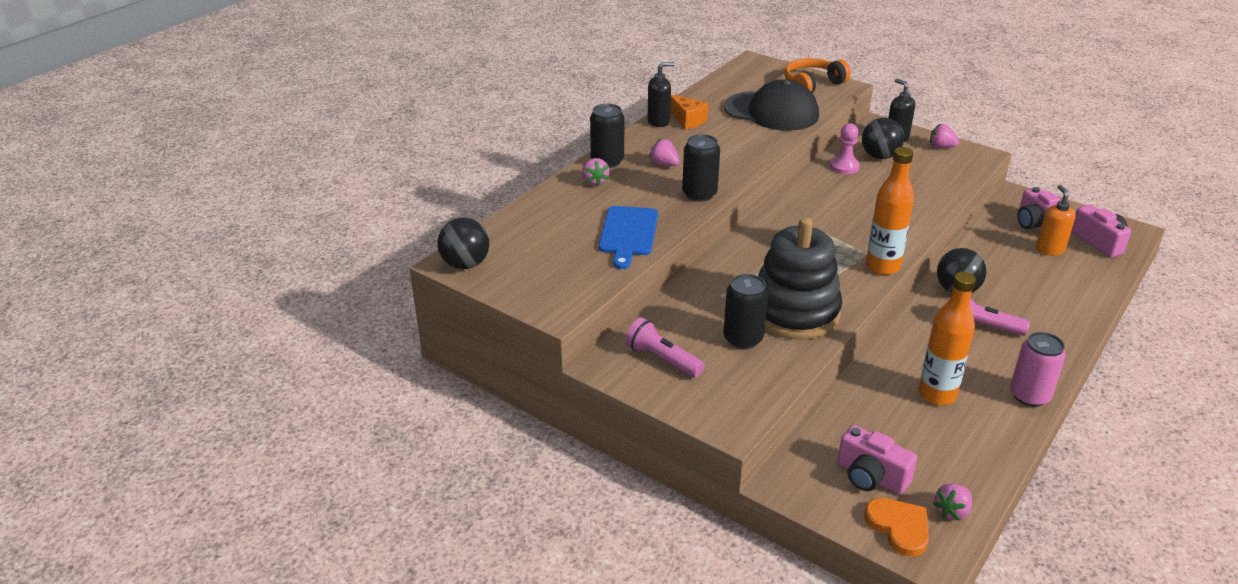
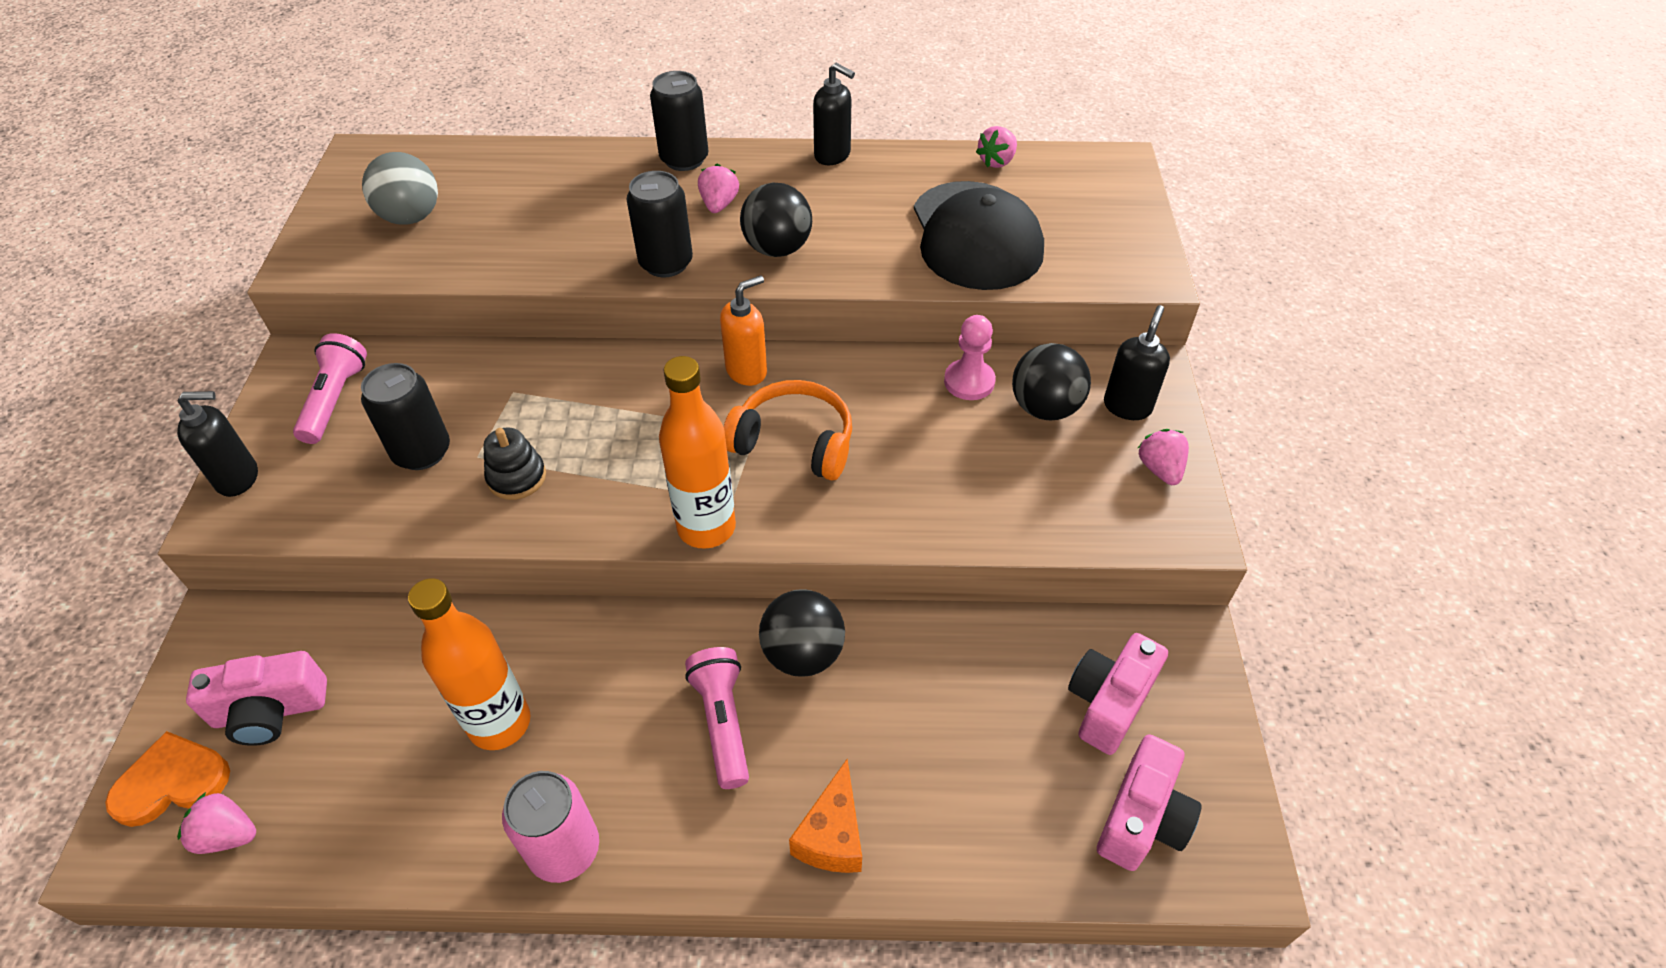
camera: 55 degrees right, 15 degrees up
black ball [437,218,489,269] -> black ball moved to [740,183,812,257]
pink strawberry [582,158,609,186] -> pink strawberry moved to [976,126,1017,168]
blue cutting board [599,206,658,269] -> none
orange cheese [670,94,708,130] -> orange cheese moved to [789,759,862,873]
black stacking toy [758,217,842,340] -> black stacking toy [483,427,546,500], size x0.42
orange headphones [784,58,851,93] -> orange headphones moved to [723,380,852,480]
pink camera [837,425,917,494] -> pink camera turned 105 degrees counterclockwise [186,651,327,746]
orange heart [864,498,929,556] -> orange heart turned 135 degrees counterclockwise [105,731,230,827]
orange soap dispenser [1036,185,1076,256] -> orange soap dispenser moved to [720,275,767,386]
none -> black soap dispenser [177,391,258,497]
none -> grey ball [362,152,438,225]

